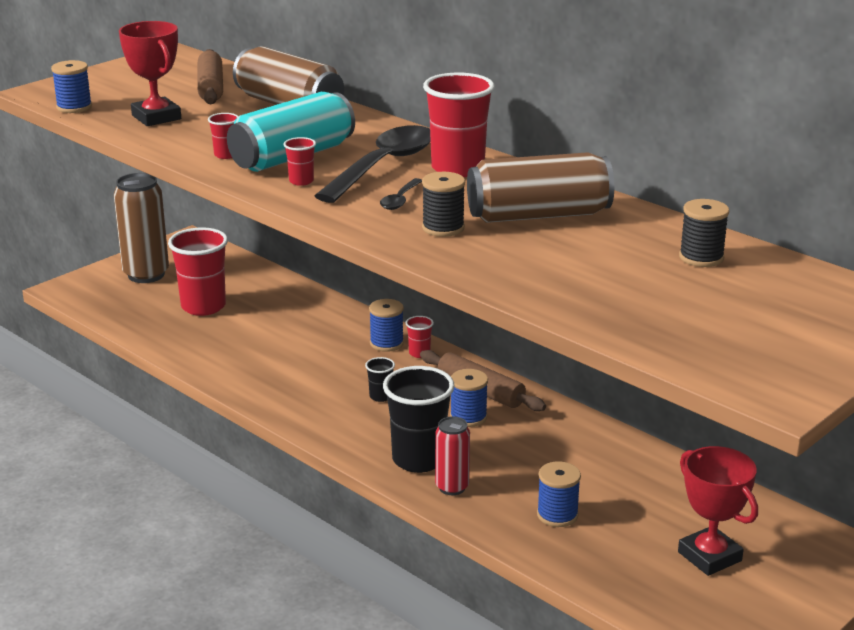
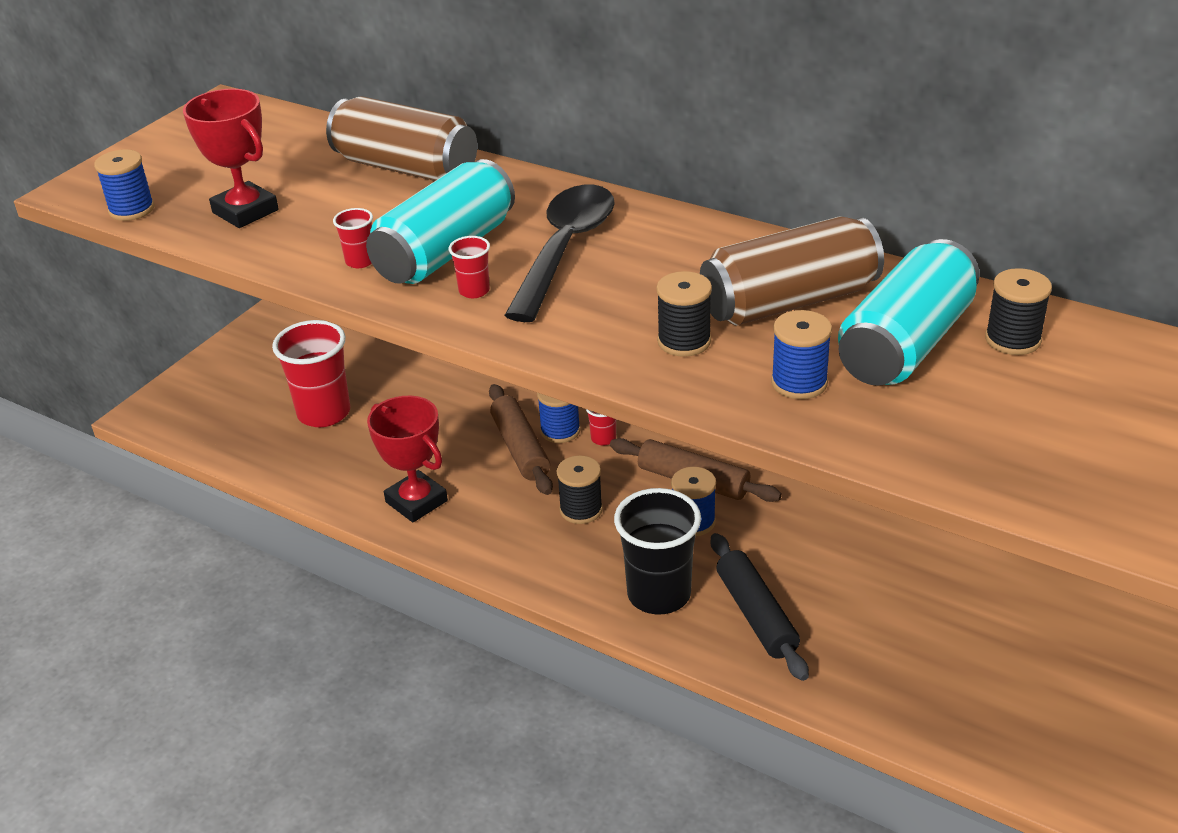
camera: 10 degrees left, 10 degrees up
brown can [114,173,169,283] -> none
brown rolling pin [197,49,223,104] -> brown rolling pin moved to [489,384,553,495]
black cup [365,357,395,402] -> black spool [557,455,603,524]
black spoon [380,178,422,210] -> none
red cup [423,73,495,177] -> none
red can [435,416,470,495] -> none
blue spool [537,461,581,527] -> blue spool moved to [771,310,832,399]
red trophy [678,446,758,576] -> red trophy moved to [367,396,448,522]
none -> black rolling pin [711,533,809,681]
none -> turquoise can [838,239,980,386]

